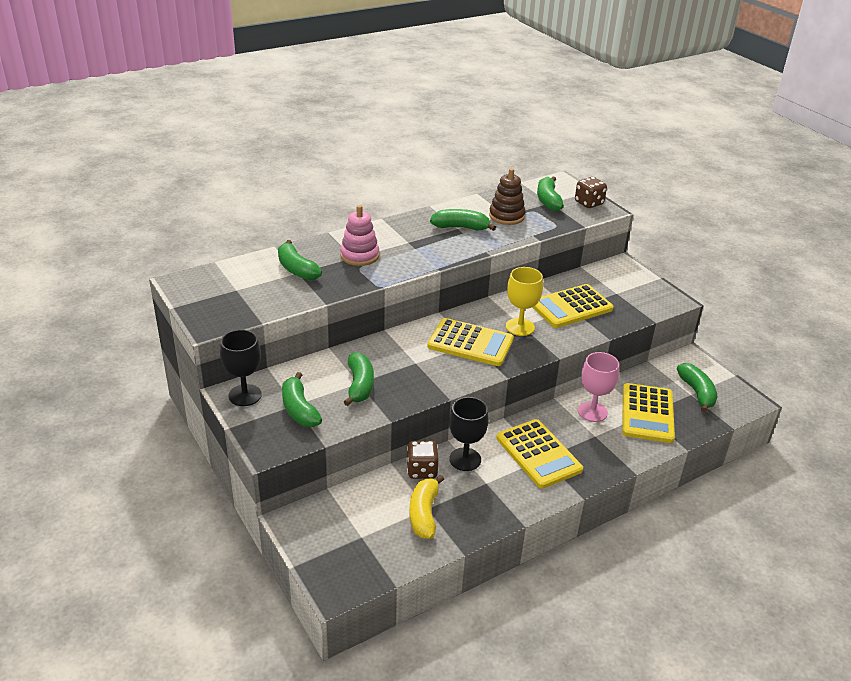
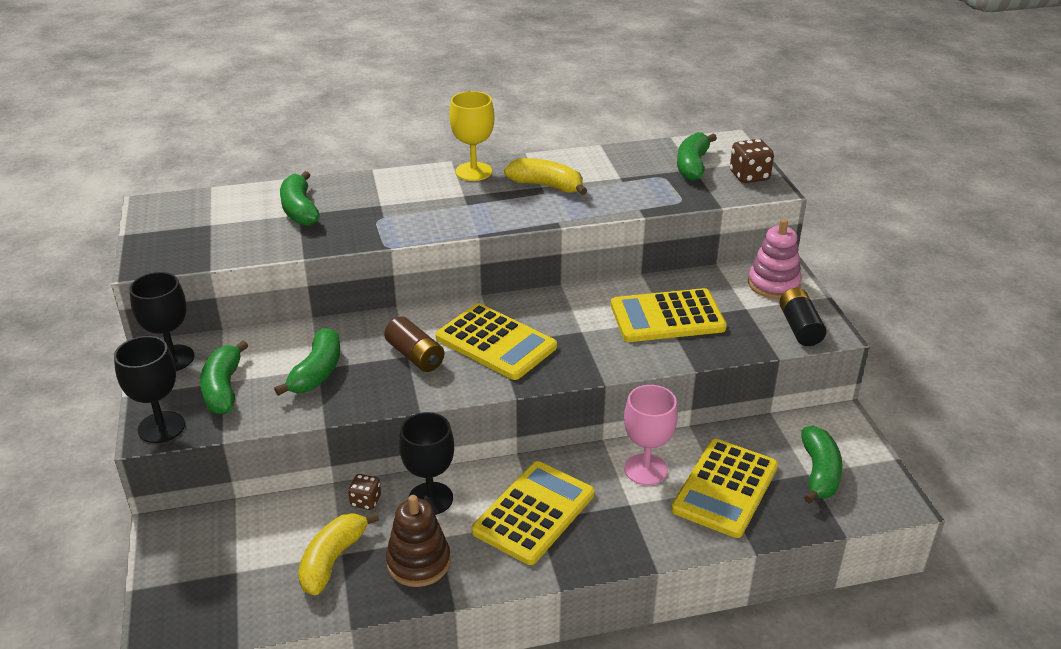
camera: 20 degrees right, 0 degrees up
pink stacking toy [340,205,379,266] -> pink stacking toy moved to [748,219,802,299]
brown dice [407,440,439,479] -> brown dice [348,474,381,510], size x0.64
green banana [430,209,496,231] -> yellow banana [504,158,587,195]
brown stacking toy [489,168,525,225] -> brown stacking toy moved to [386,495,451,587]
yellow calculator [496,419,583,489] -> yellow calculator turned 135 degrees counterclockwise [472,461,595,565]
yellow goblet [506,267,543,336] -> yellow goblet moved to [449,91,495,181]
none -> black goblet [114,336,185,443]
none -> brown battery [384,317,444,372]
none -> black battery [779,288,826,346]

